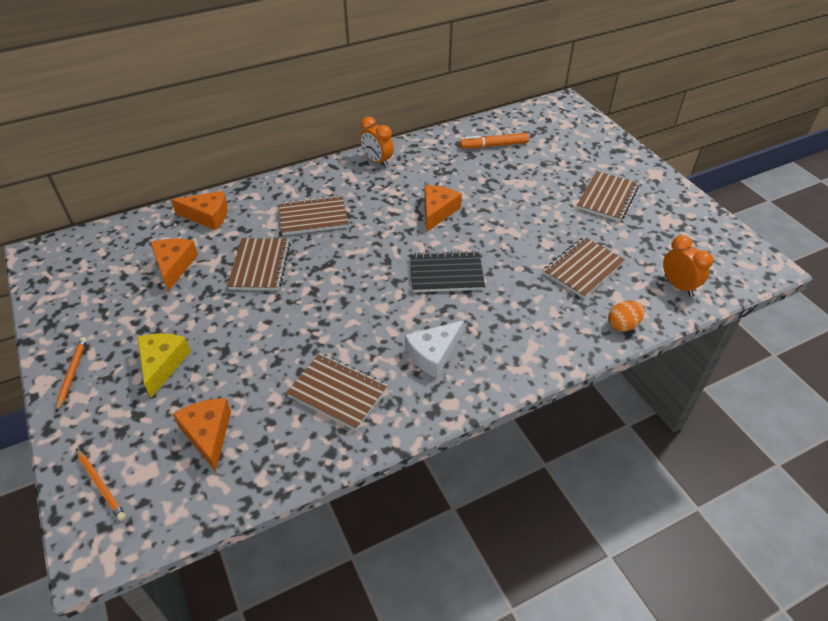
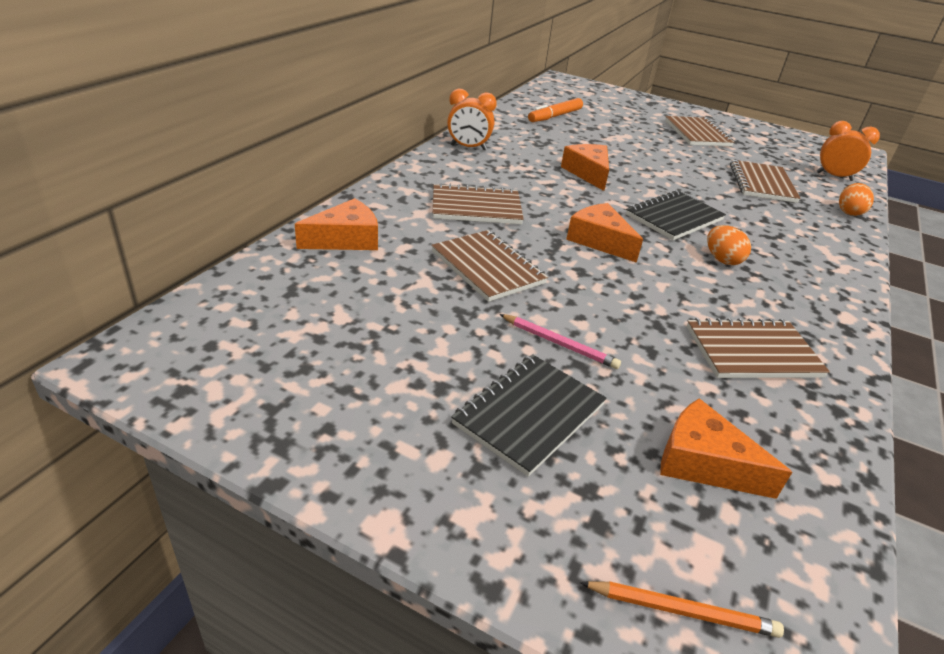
camera: 40 degrees left, 10 degrees down
orange pencil [56,337,87,412] -> none
yellow cheese [137,333,191,398] -> black notebook [451,354,607,477]
orange cheese [150,239,198,292] -> orange cheese moved to [566,203,643,263]
brown notebook [279,195,348,235] -> brown notebook turned 45 degrees clockwise [433,183,524,224]
white cheese [405,320,464,378] -> none
none -> pink pencil [499,314,621,369]
none -> orange egg [707,225,751,265]

